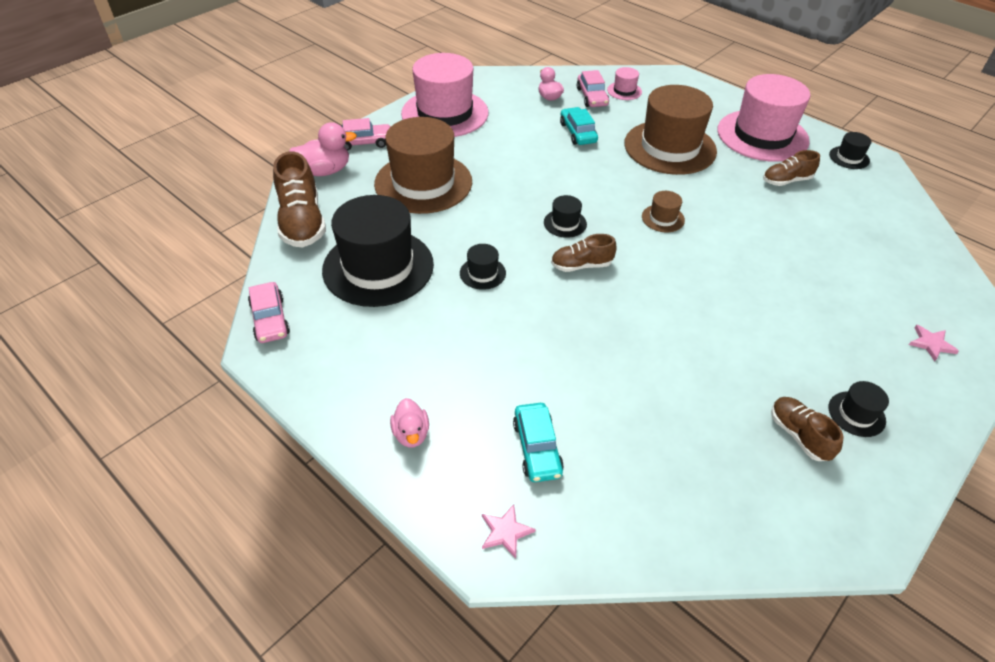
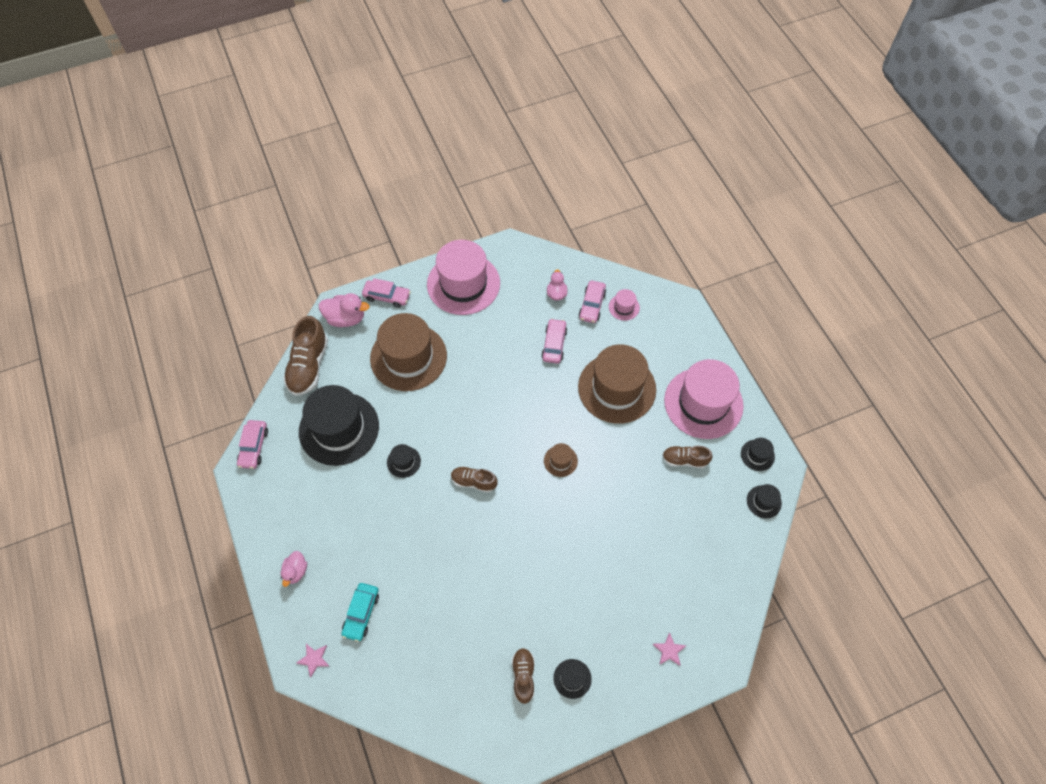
camera: 25 degrees right, 15 degrees up
black hat [544,195,587,238] -> black hat moved to [747,484,782,518]
turquoise car [560,107,598,145] -> pink car [541,318,567,364]

